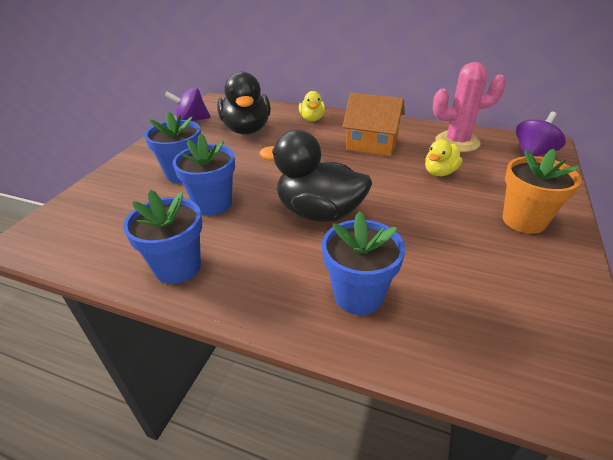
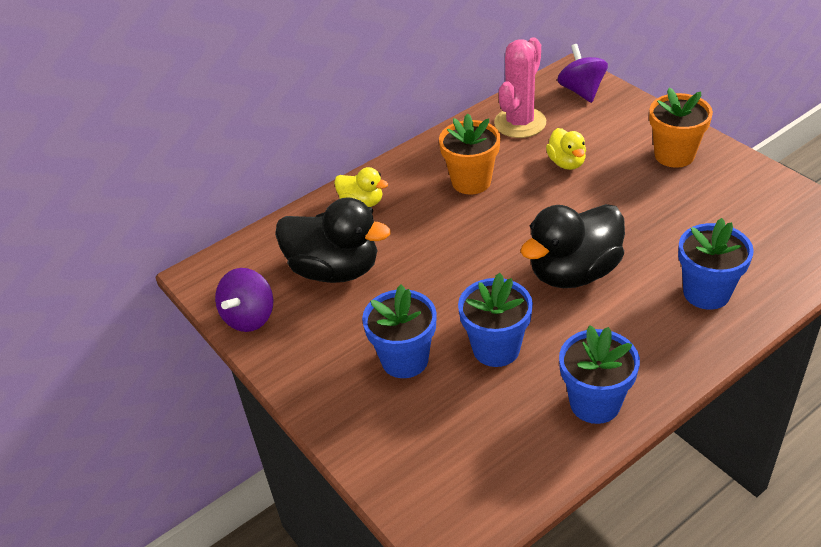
camera: 55 degrees left, 5 degrees up
orange house [343,93,405,156] -> orange flower pot [439,113,500,195]

